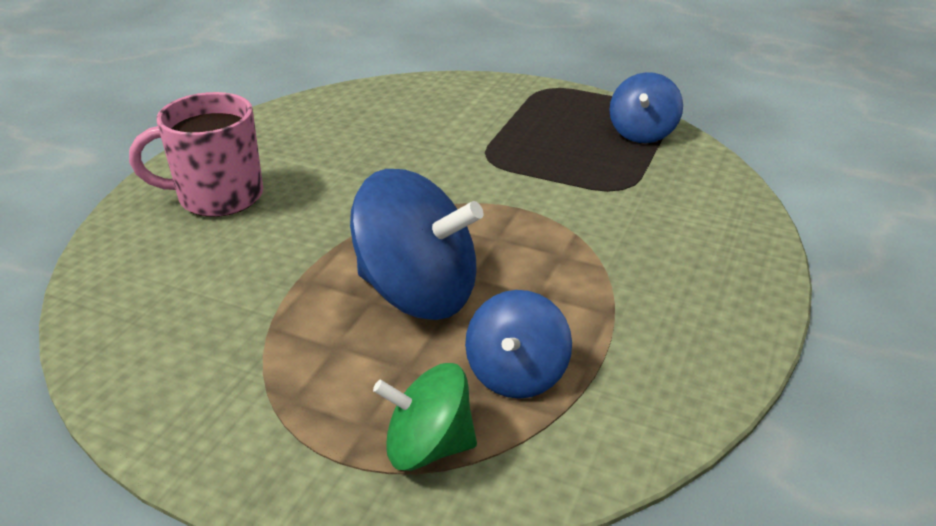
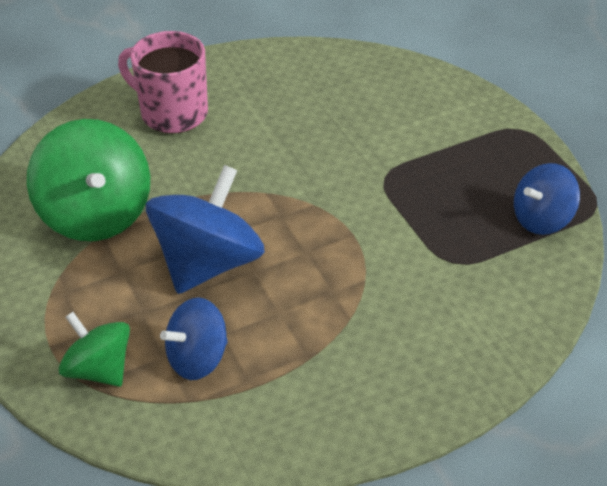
camera: 40 degrees right, 10 degrees up
blue spinning top [350,169,484,320] -> blue spinning top turned 120 degrees counterclockwise [146,165,265,294]
none -> green spinning top [27,119,150,241]

